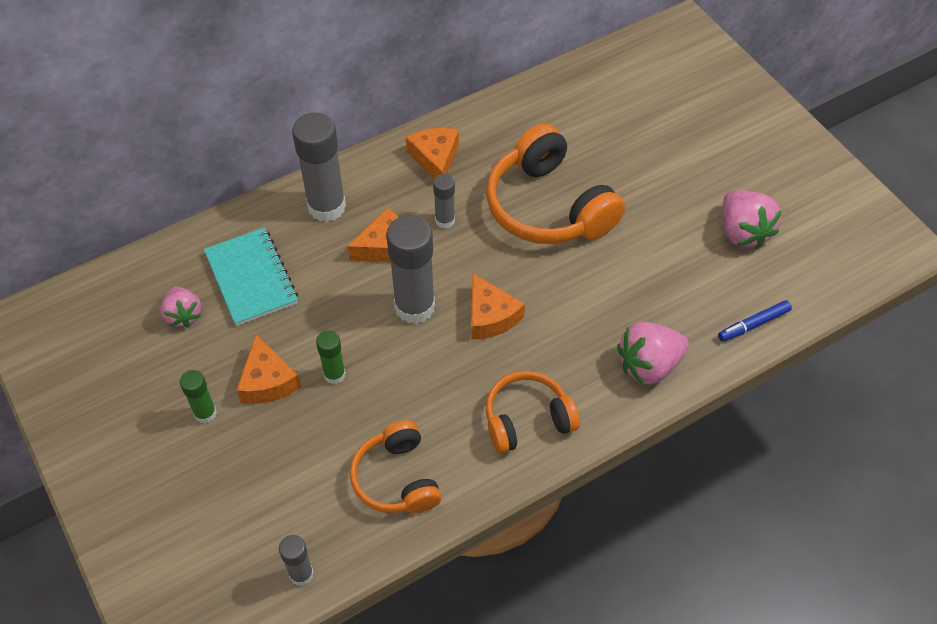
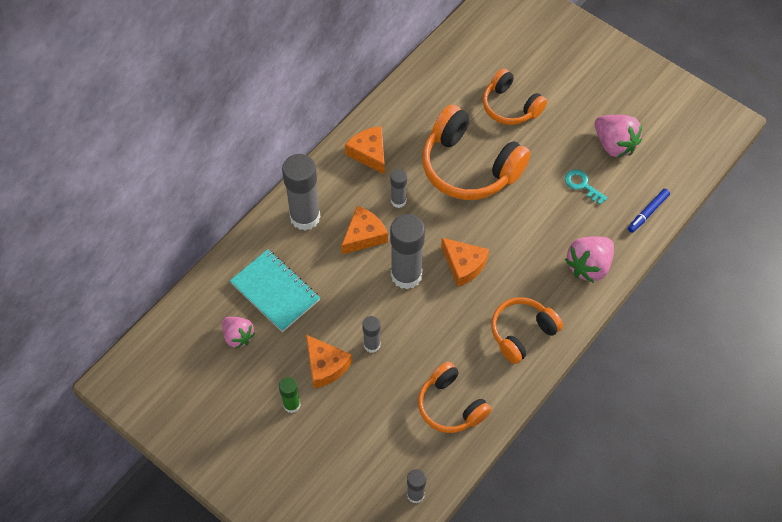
camera: 20 degrees left, 5 degrees up
green glue stick [316,330,346,384] -> grey glue stick [362,316,380,353]
none -> orange headphones [483,68,547,125]
none -> turquoise key [565,170,607,204]

